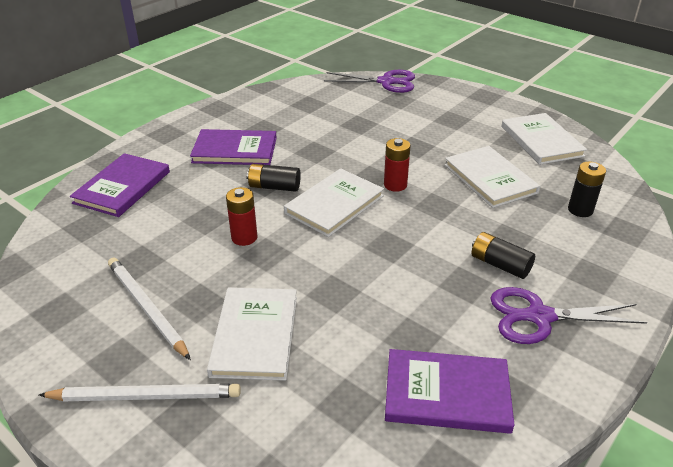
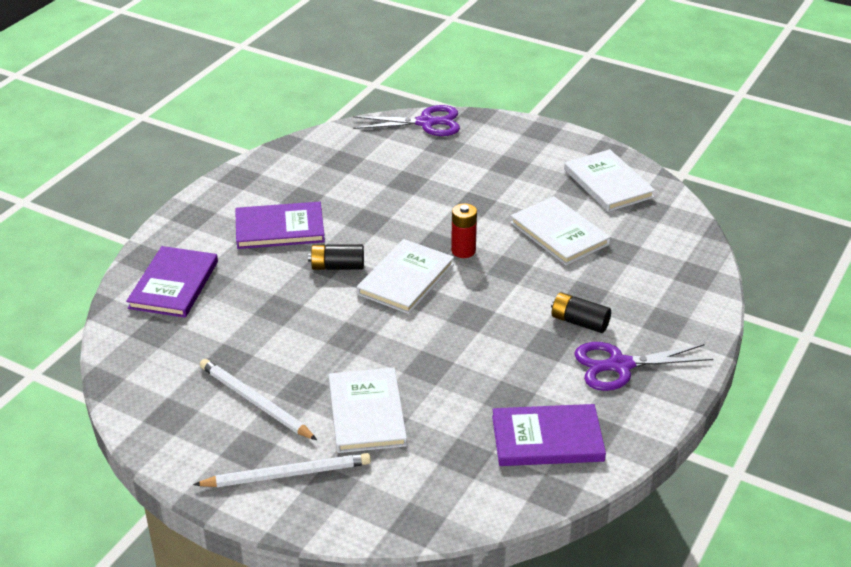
camera: 10 degrees left, 0 degrees up
red battery [226,187,257,246] -> none
black battery [568,161,606,217] -> none

